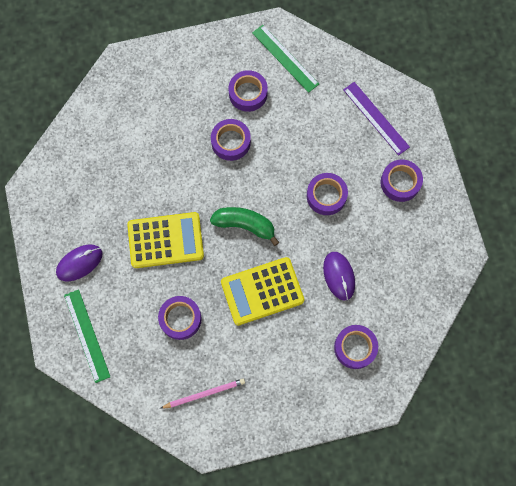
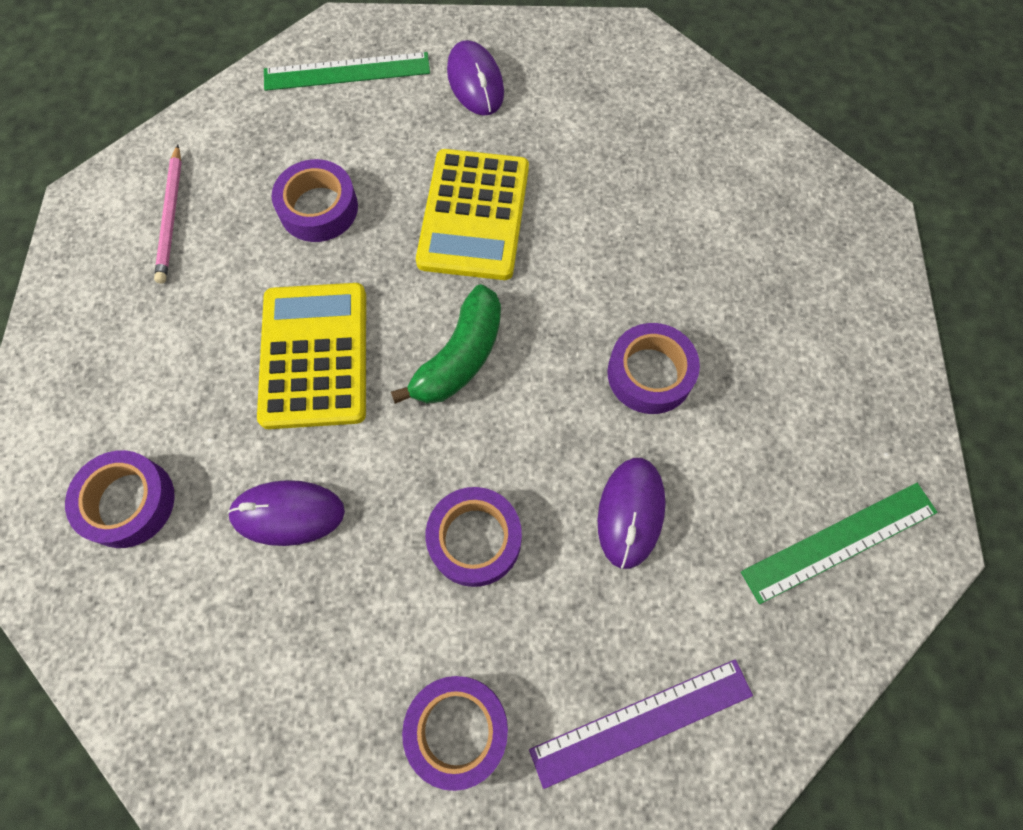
camera: 105 degrees right, 5 degrees down
purple tape [228,70,268,112] -> none
none -> purple mouse [597,458,666,569]

